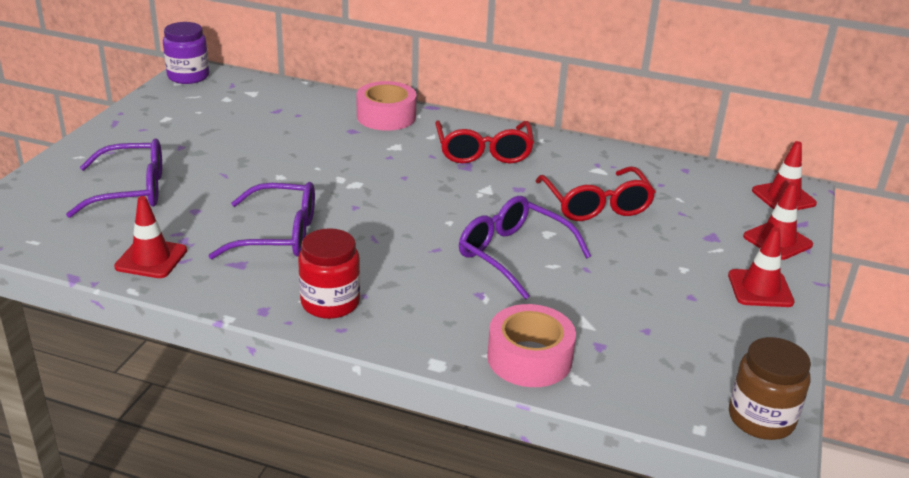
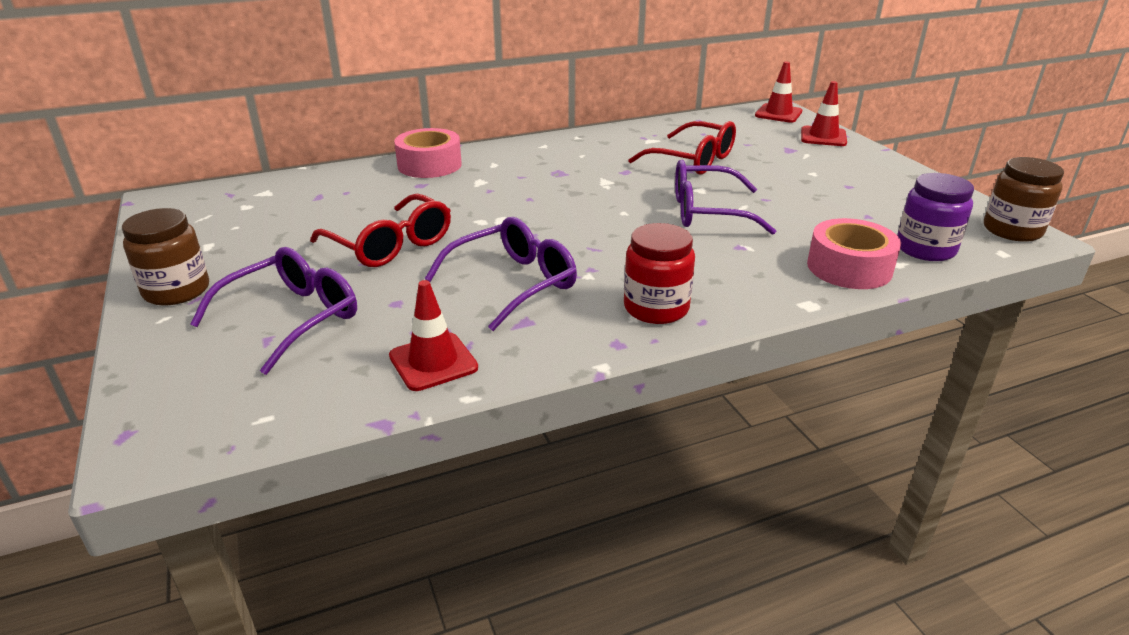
camera: 40 degrees left, 0 degrees up
purple jar [163,22,209,84] -> purple jar moved to [897,173,974,261]
red glasses [435,121,534,163] -> red glasses moved to [310,194,451,267]
red traffic cone [728,227,794,307] -> none
none -> brown jar [122,208,209,306]

